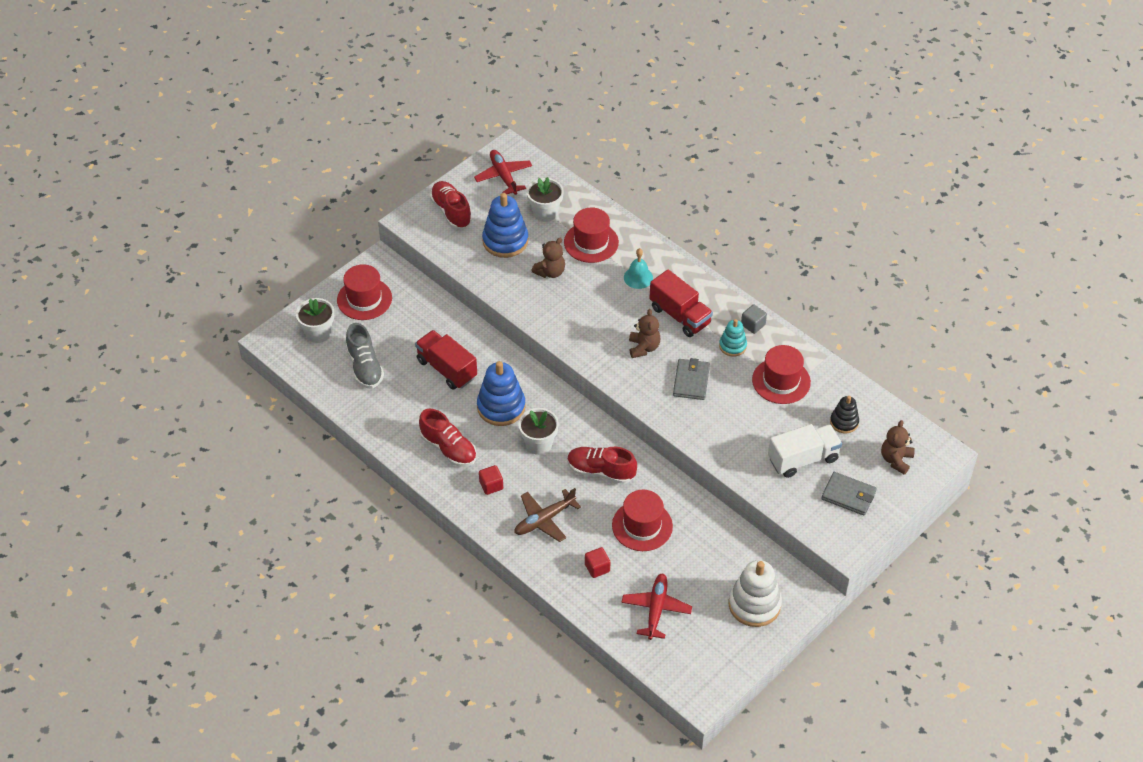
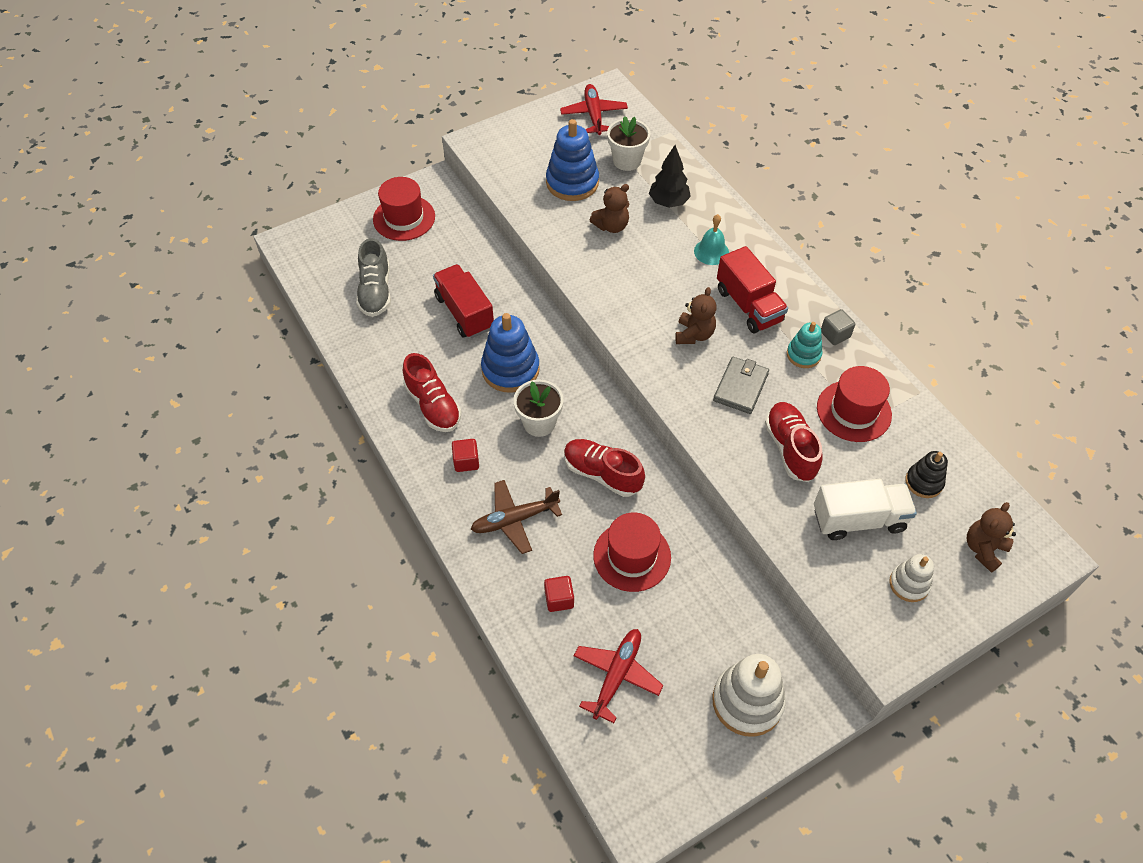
camera: 15 degrees right, 5 degrees up
white flower pot [296,298,334,343] -> none
red shoe [430,181,472,229] -> red shoe moved to [765,402,823,482]
red hat [564,207,619,263] -> black tree [649,145,691,208]
grey wallet [821,472,877,516] -> white stacking toy [890,554,934,602]

